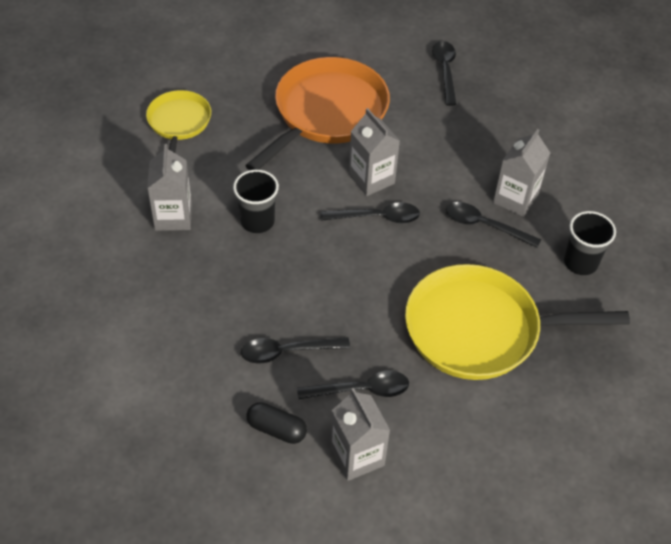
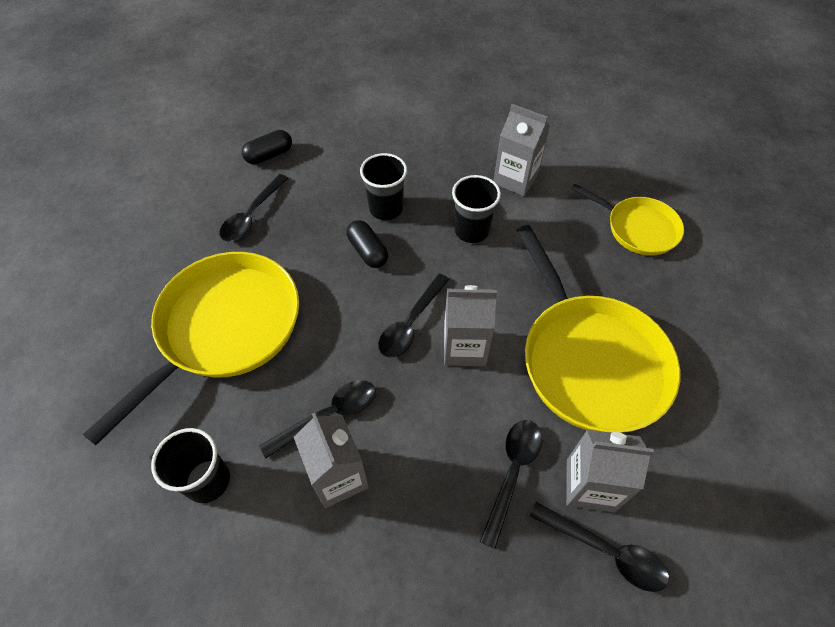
camera: 125 degrees right, 5 degrees up
black spoon [241,337,350,363] -> black spoon moved to [480,420,542,549]
orange pan [245,57,390,170] -> yellow pan [516,225,680,433]
grey carton [330,388,390,481] -> grey carton moved to [566,430,654,512]
none -> black capsule [347,220,388,268]
none -> black cup [360,153,407,220]

